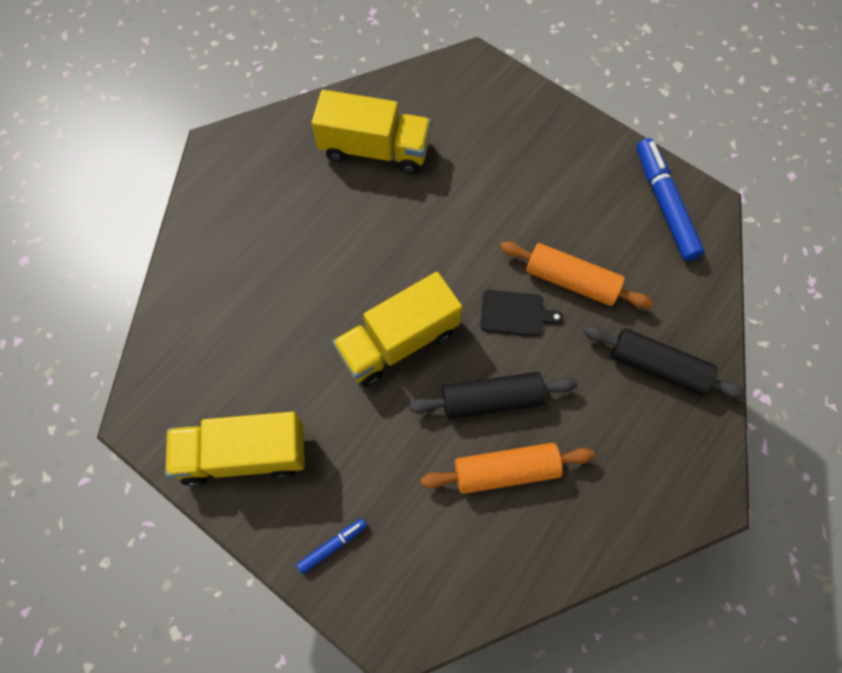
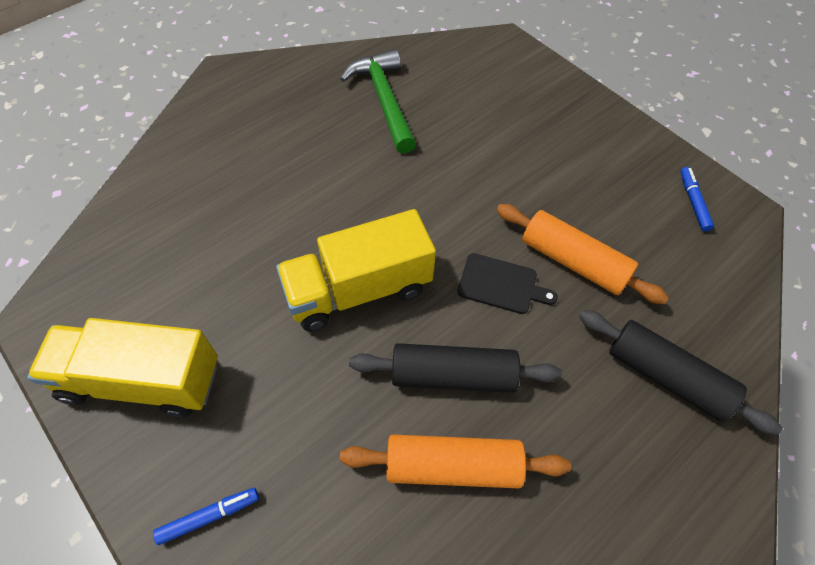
camera: 10 degrees right, 10 degrees down
yellow truck [312,90,431,174] -> green hammer [340,49,416,154]
blue marker [637,138,705,261] -> blue marker [680,167,714,232], size x0.49

